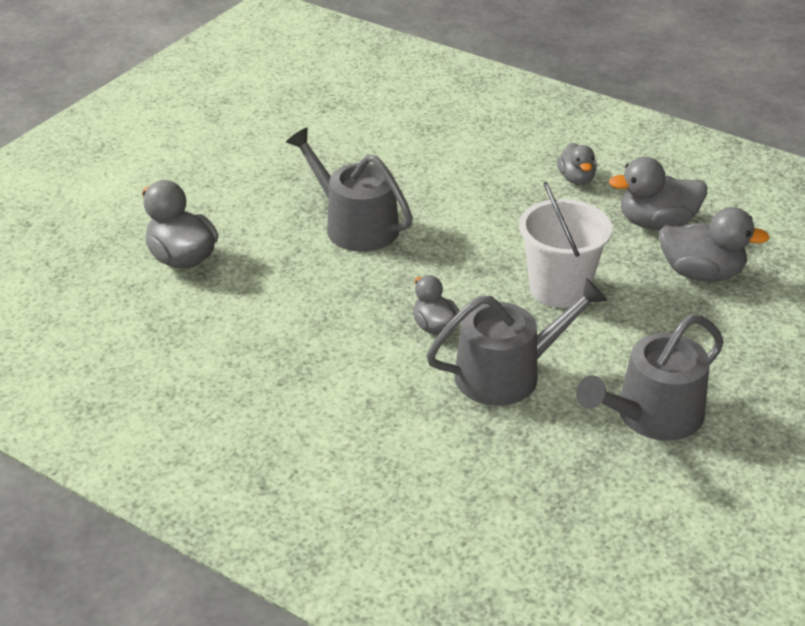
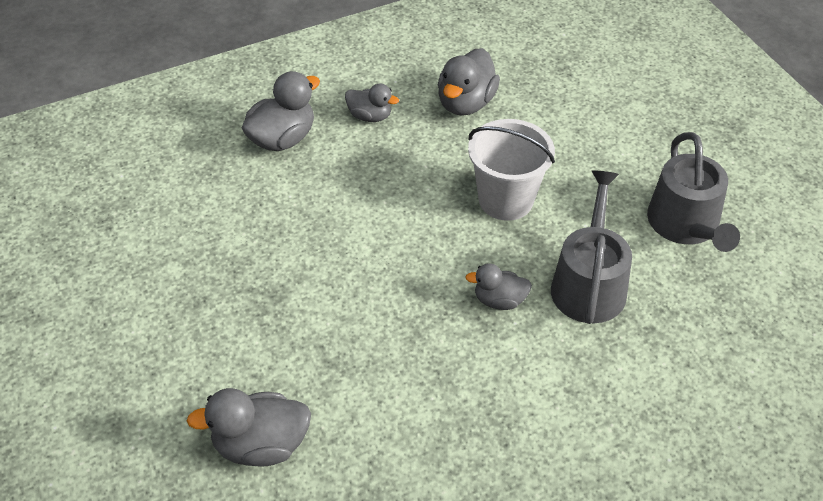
camera: 60 degrees left, 10 degrees up
grey watering can [286,128,413,252] -> none
grey duck [659,207,770,282] -> grey duck moved to [242,71,320,151]

